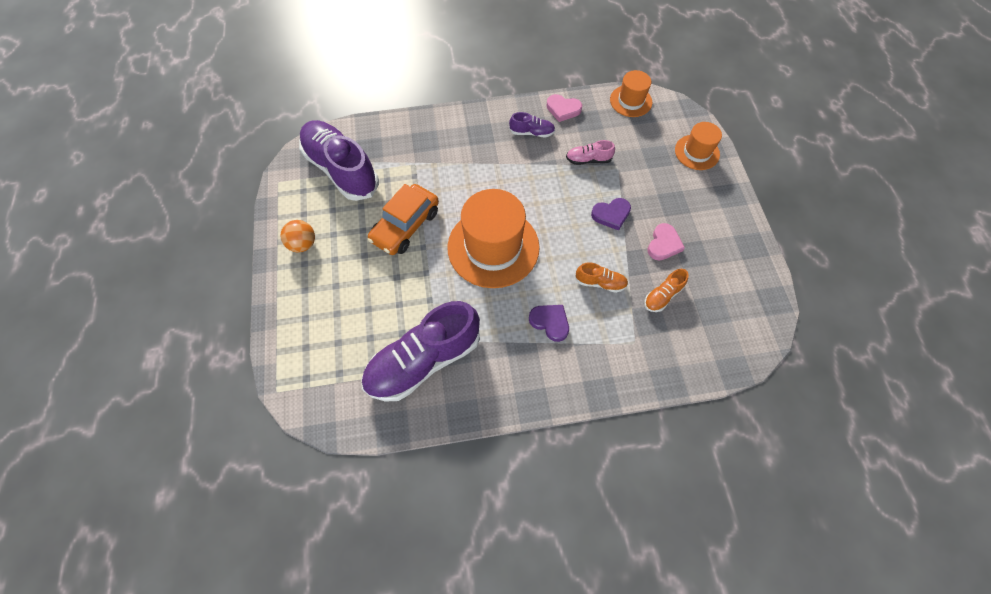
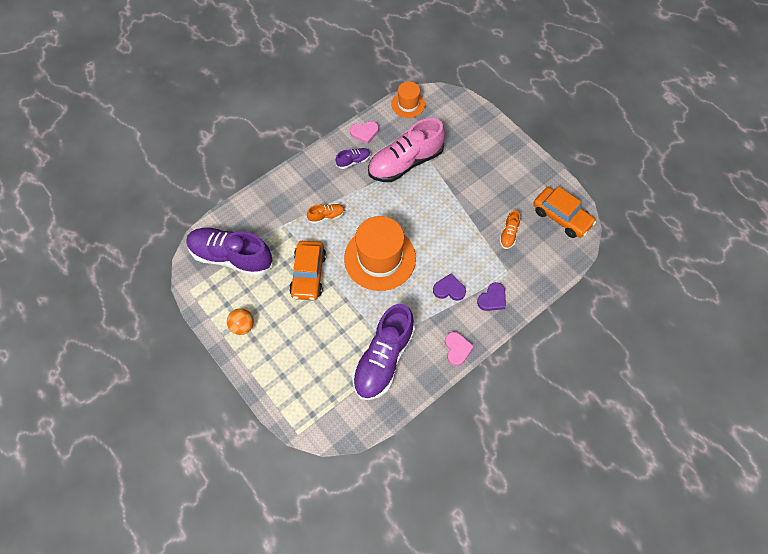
camera: 30 degrees left, 0 degrees up
pink shoe [566,140,615,165] -> pink shoe [368,118,445,182], size x2.30
orange shoe [575,262,628,293] -> orange shoe moved to [307,204,345,224]
purple heart [591,198,631,231] -> purple heart moved to [477,282,506,311]
pink heart [647,223,685,261] -> pink heart moved to [445,332,474,366]
orange hat [675,122,722,170] -> none
none -> orange car [533,186,596,238]

